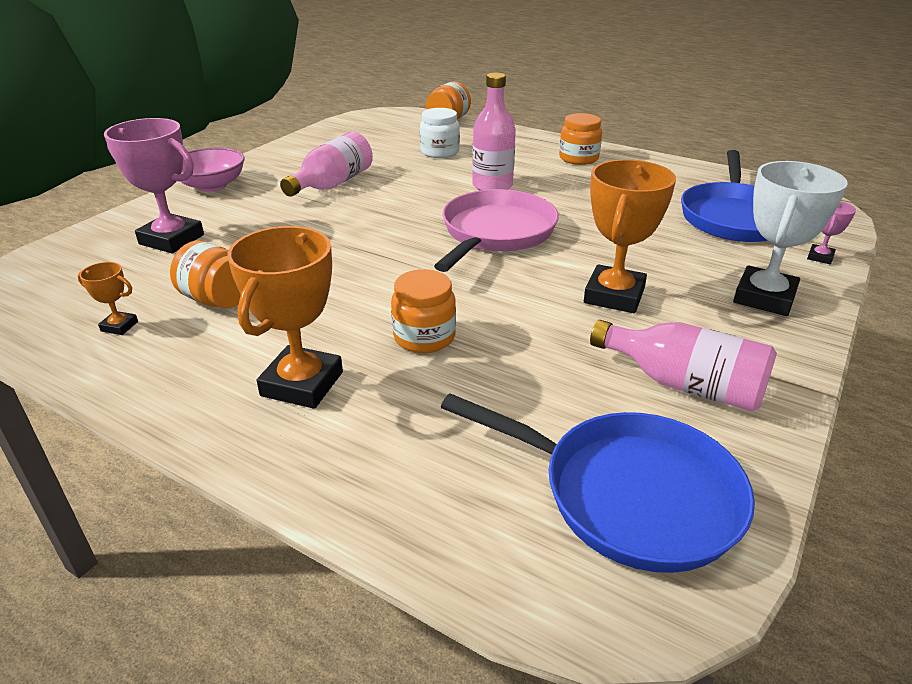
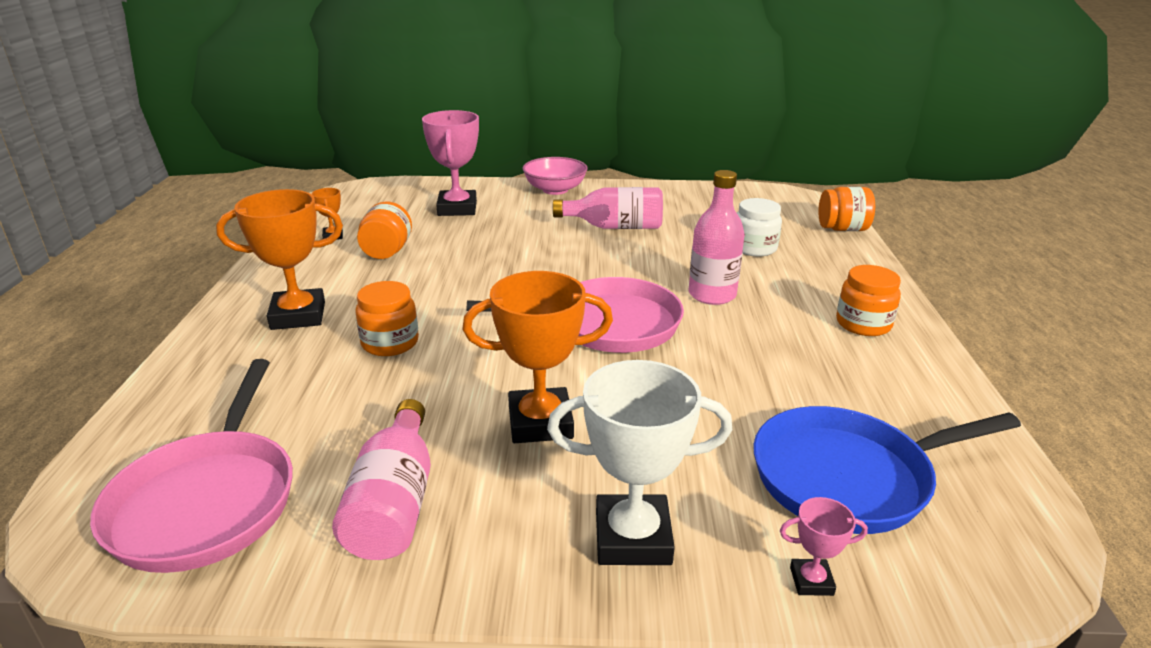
camera: 60 degrees right, 5 degrees down
blue pan [441,393,755,573] -> pink pan [90,359,293,573]

